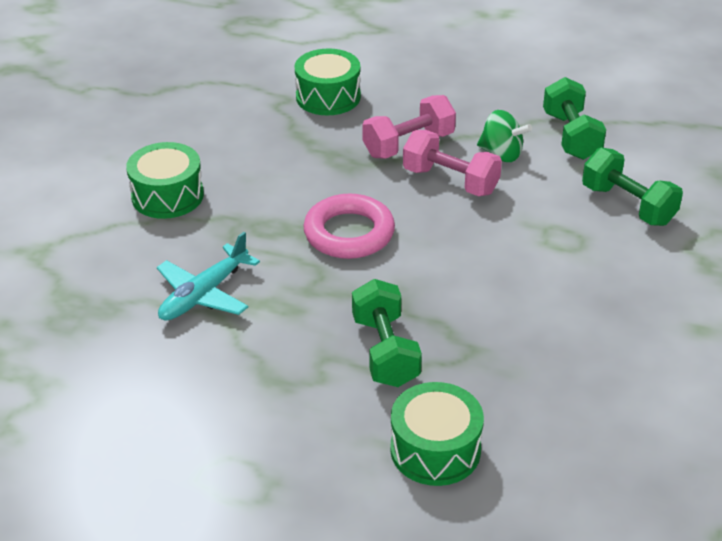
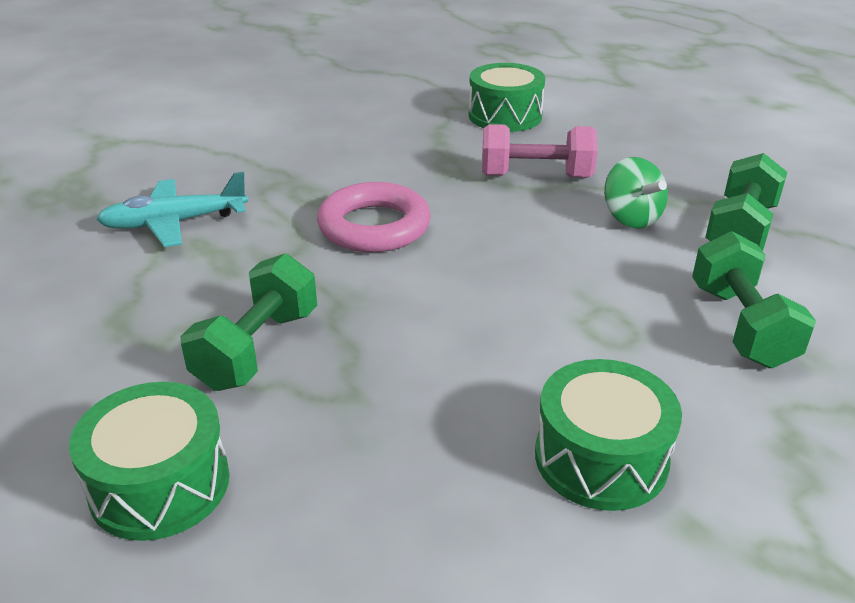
camera: 35 degrees right, 5 degrees down
green drum [126,142,204,219] -> green drum moved to [535,359,682,511]
pink dumbbell [403,130,502,196] -> none

